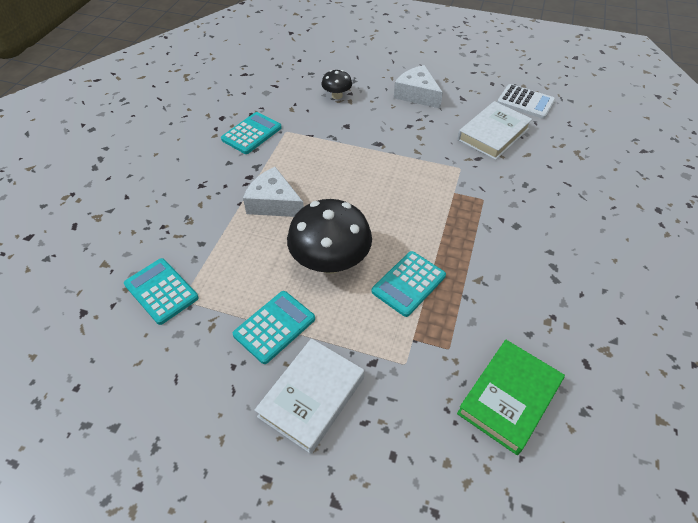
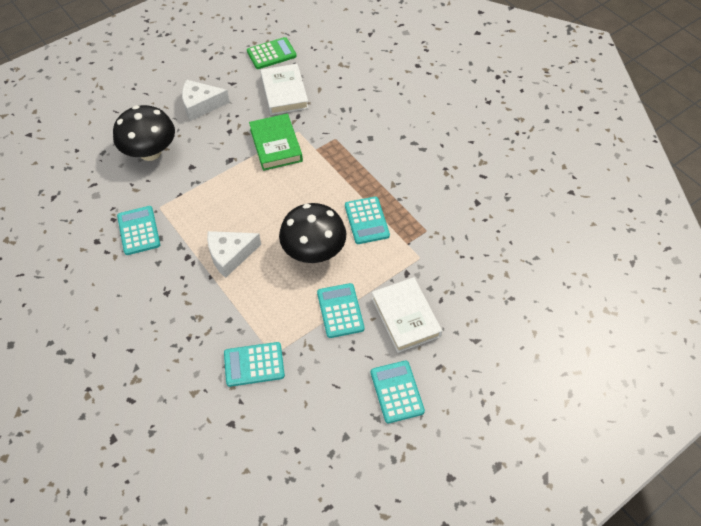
camera: 55 degrees left, 5 degrees up
black mushroom [321,70,352,99] -> black mushroom [113,105,175,161], size x2.00
green book [457,340,565,455] -> green book moved to [249,114,303,171]
white calculator [497,84,555,119] -> green calculator [247,37,297,69]
none -> turquoise calculator [371,361,425,423]

